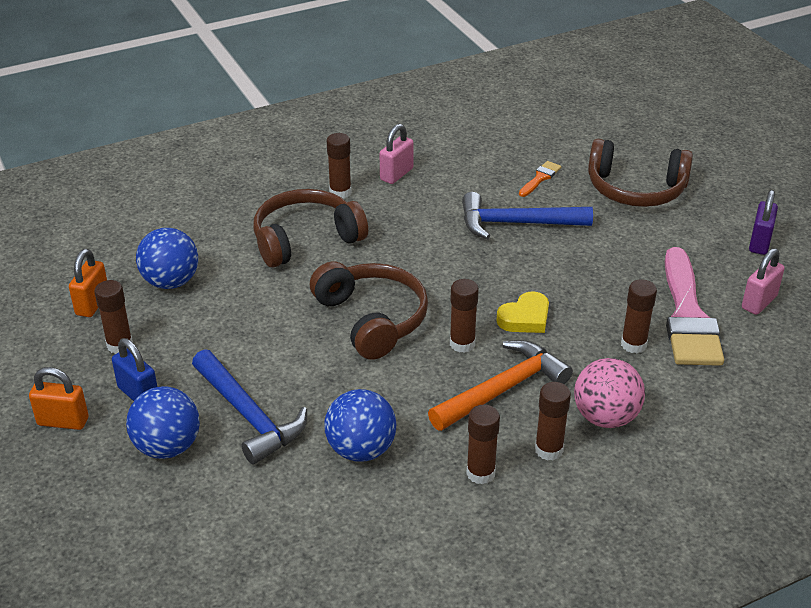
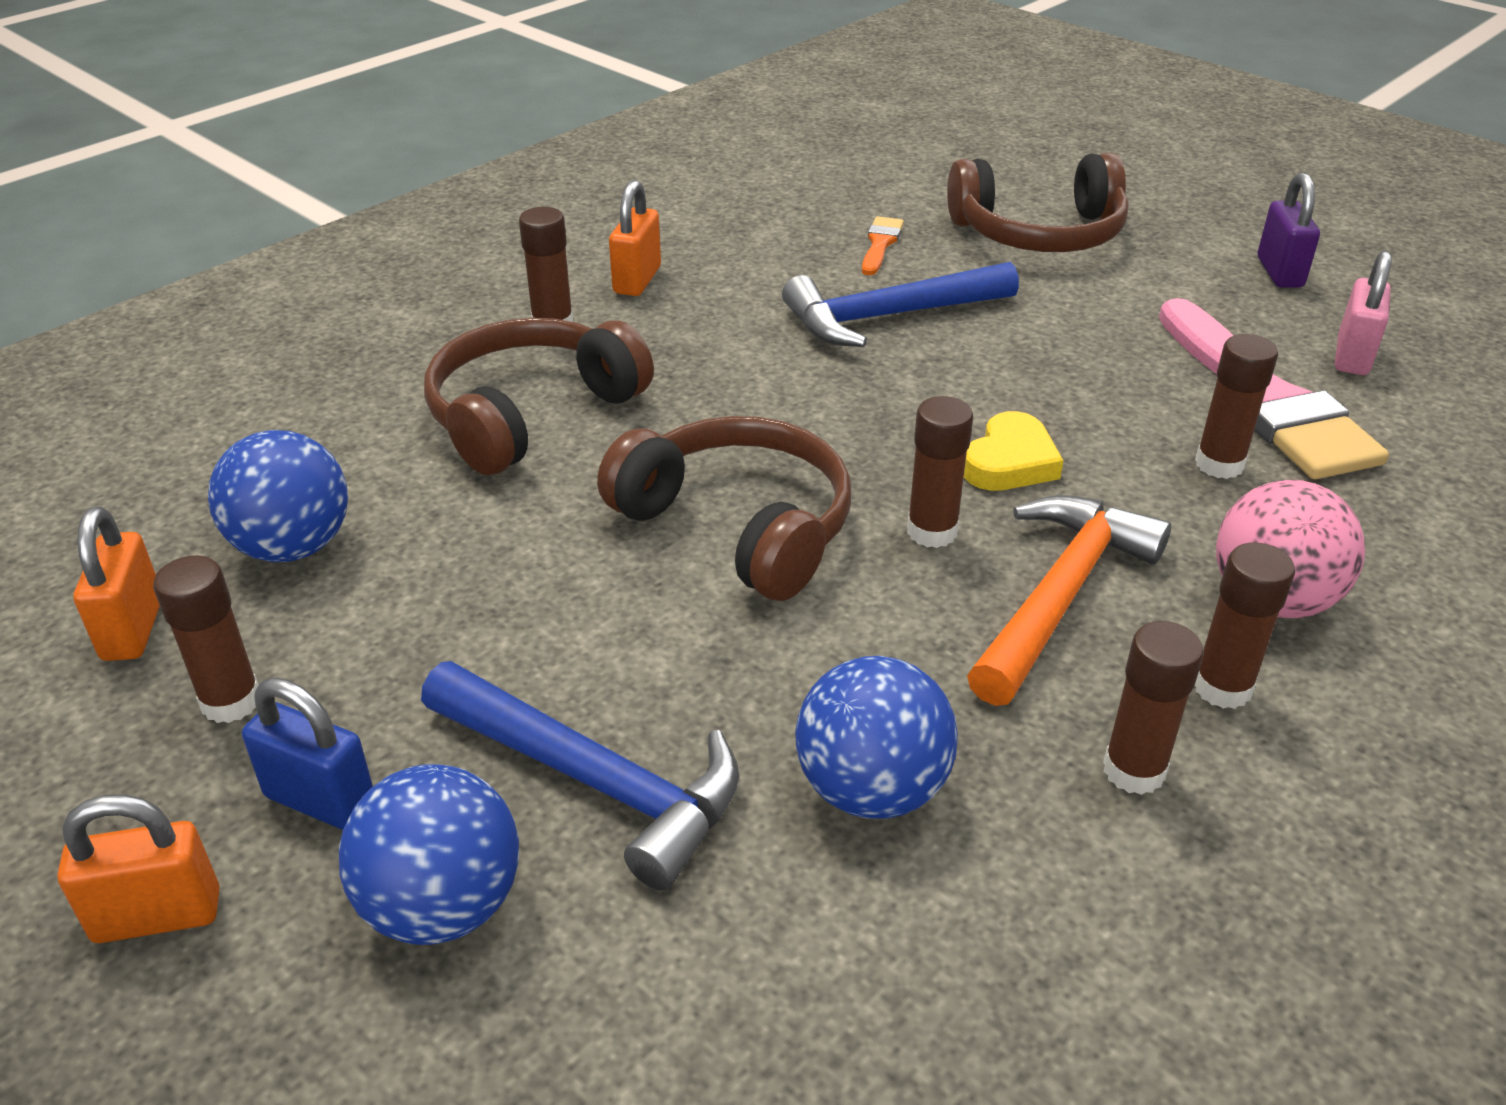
camera: 20 degrees left, 0 degrees up
pink padlock [380,124,414,184] -> orange padlock [609,180,661,296]

